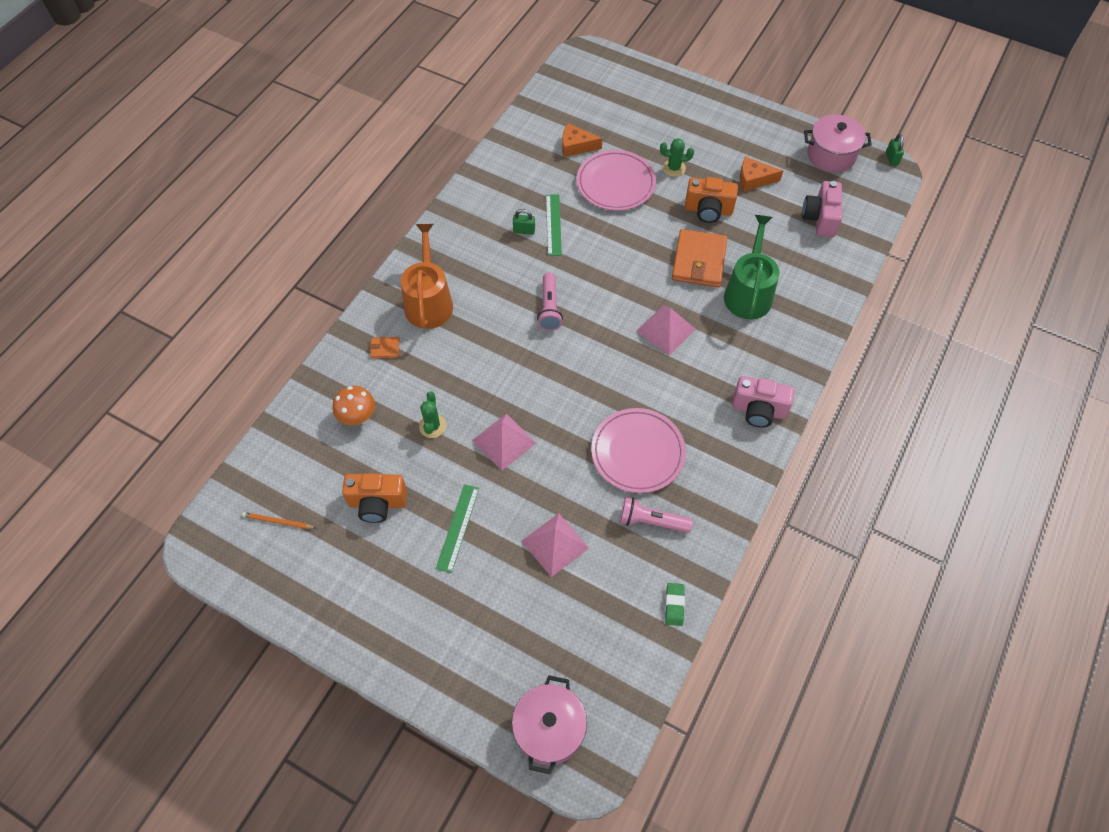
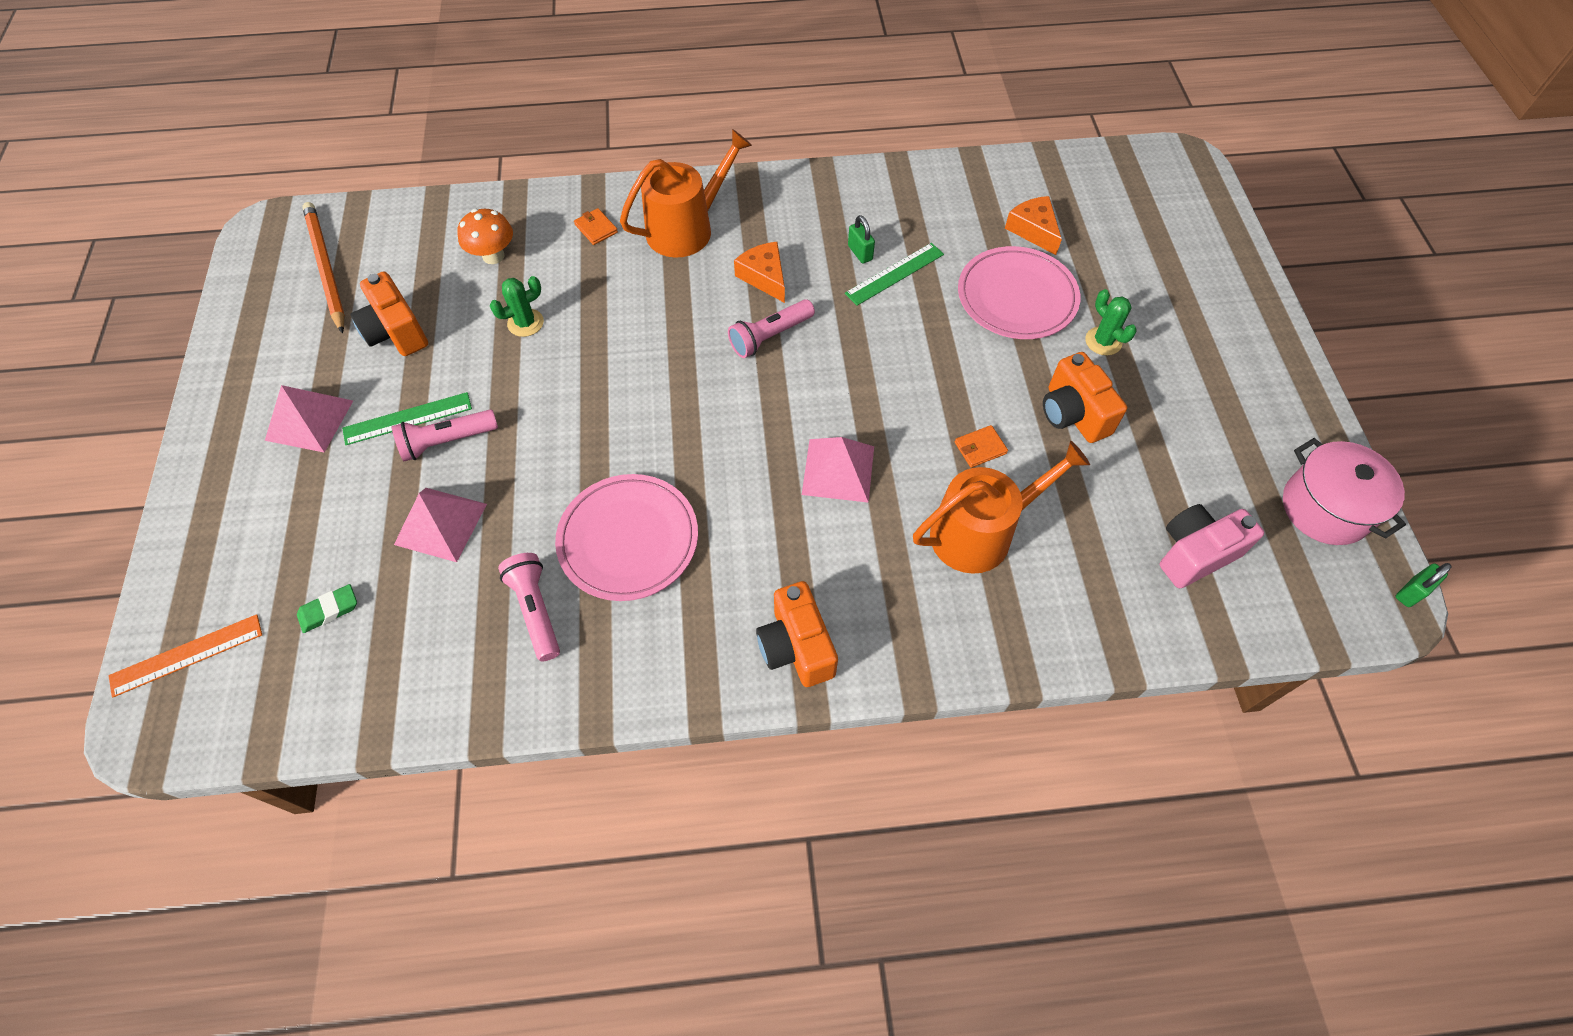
camera: 55 degrees right, 0 degrees up
orange pencil [242,512,316,529] -> orange pencil [302,202,345,334], size x2.00
pink pyramid [472,413,536,471] -> pink pyramid moved to [265,385,353,453]
pink pot [512,675,587,774] -> orange ruler [109,614,262,698]
green eraser [665,583,685,626] -> green eraser moved to [297,584,357,633]
orange wallet [672,229,727,287] -> orange wallet [955,425,1008,468], size x0.44
green watering can [724,215,779,319] -> orange watering can [913,441,1090,574]
pink camera [732,376,795,428] -> orange camera [756,581,838,687]
orange cheese [740,157,783,192] -> orange cheese moved to [734,242,785,303]
none -> pink flashlight [392,410,498,461]

